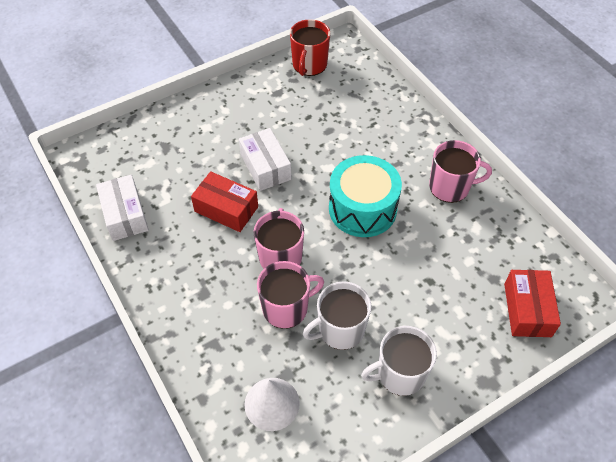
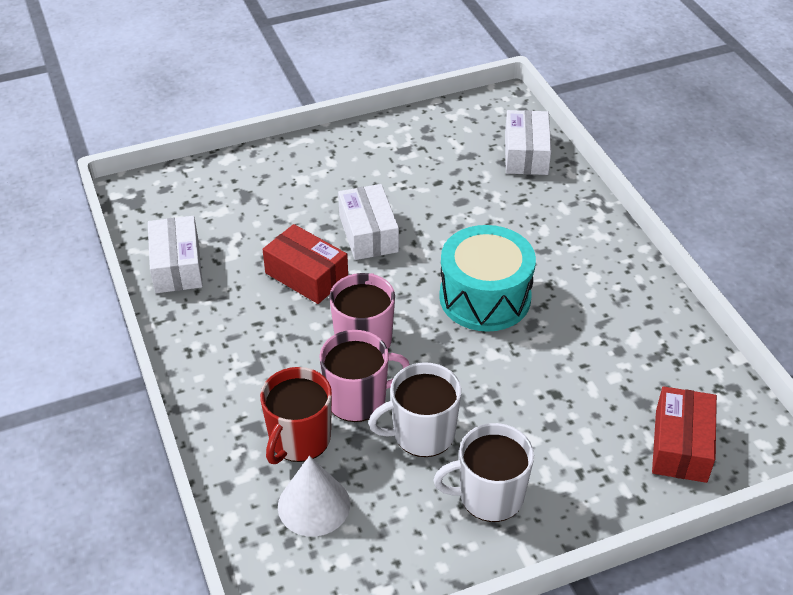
camera: 10 degrees right, 10 degrees down
red mug [290,20,330,76] -> red mug moved to [260,367,332,464]
pink mug [429,140,492,203] -> none
none -> white box [505,110,551,175]

